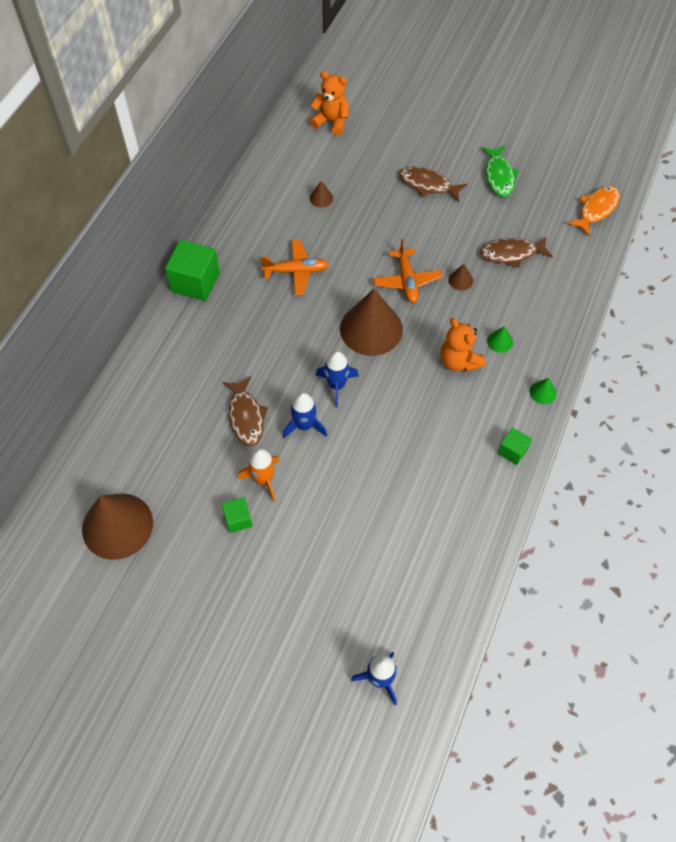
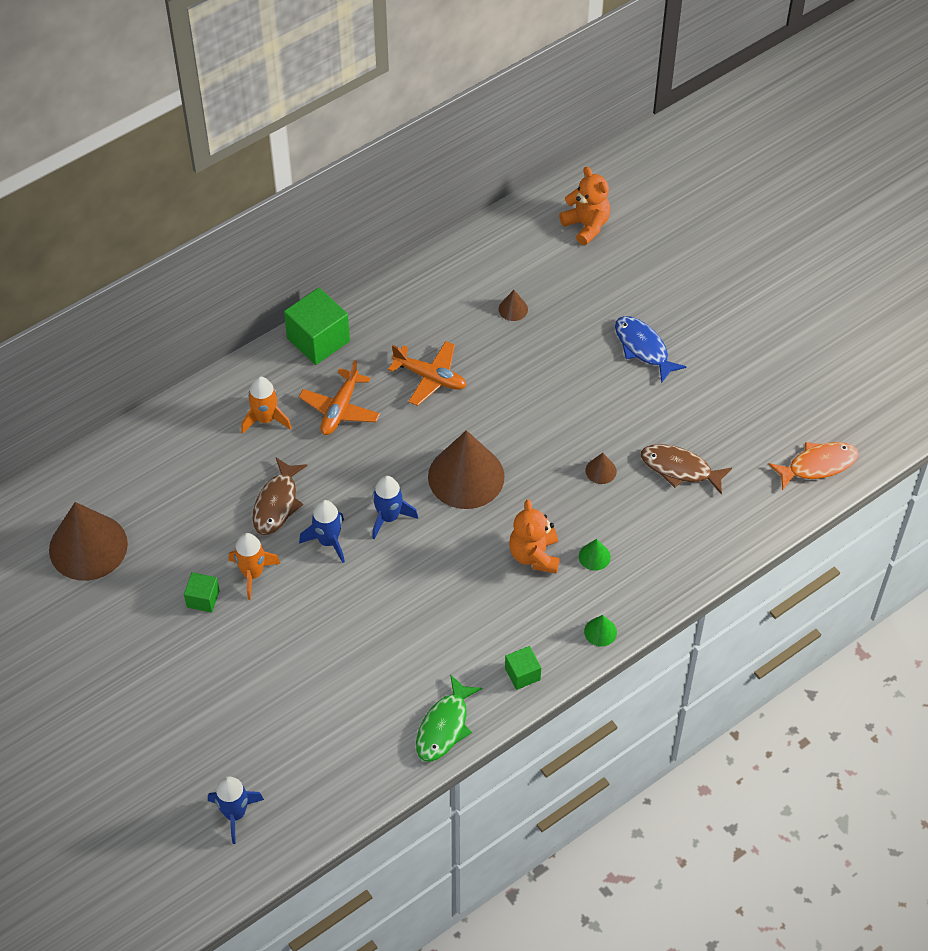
camera: 30 degrees right, 5 degrees down
orange plane [373,239,443,303] -> orange plane moved to [299,360,380,435]
brown fish [399,166,467,202] -> blue fish [615,316,687,383]
green fish [481,146,519,197] -> green fish moved to [416,674,483,762]
none -> orange rocket [241,376,292,434]

